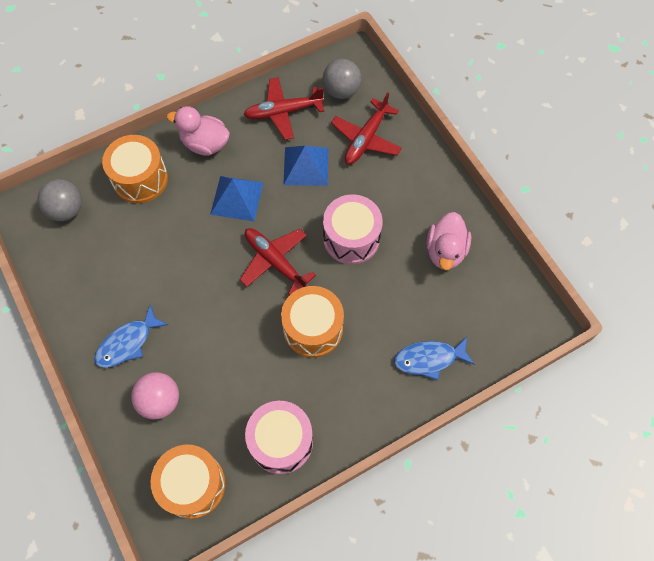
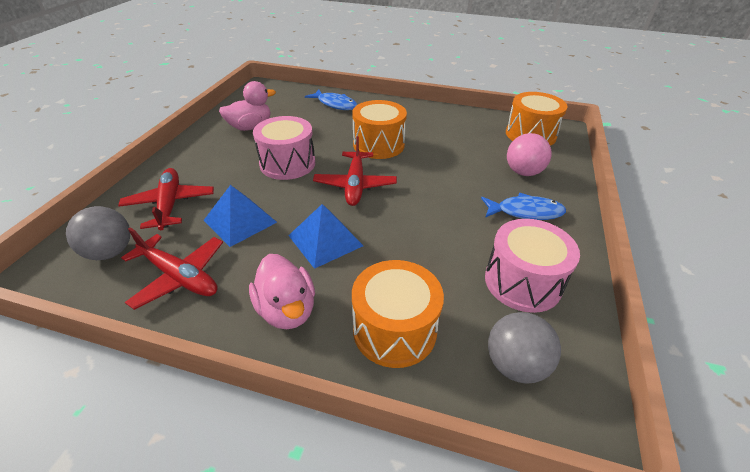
camera: 135 degrees left, 25 degrees down
pink drum [245,401,313,474] -> pink drum moved to [485,219,580,313]
red plane [331,92,402,164] -> red plane turned 90 degrees counterclockwise [118,168,214,230]

